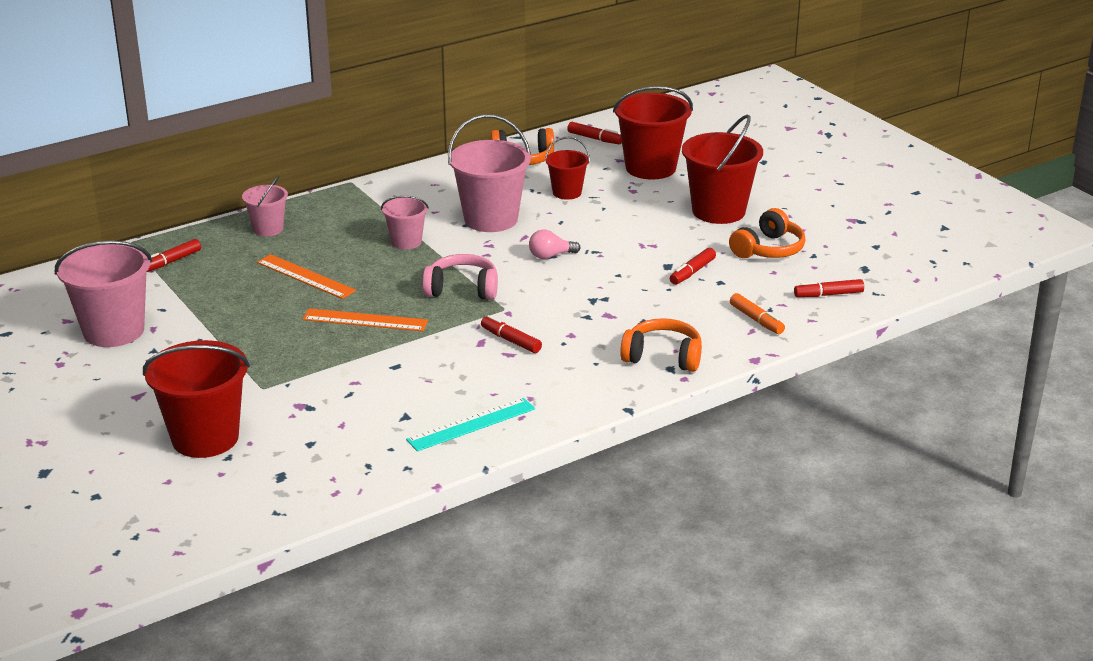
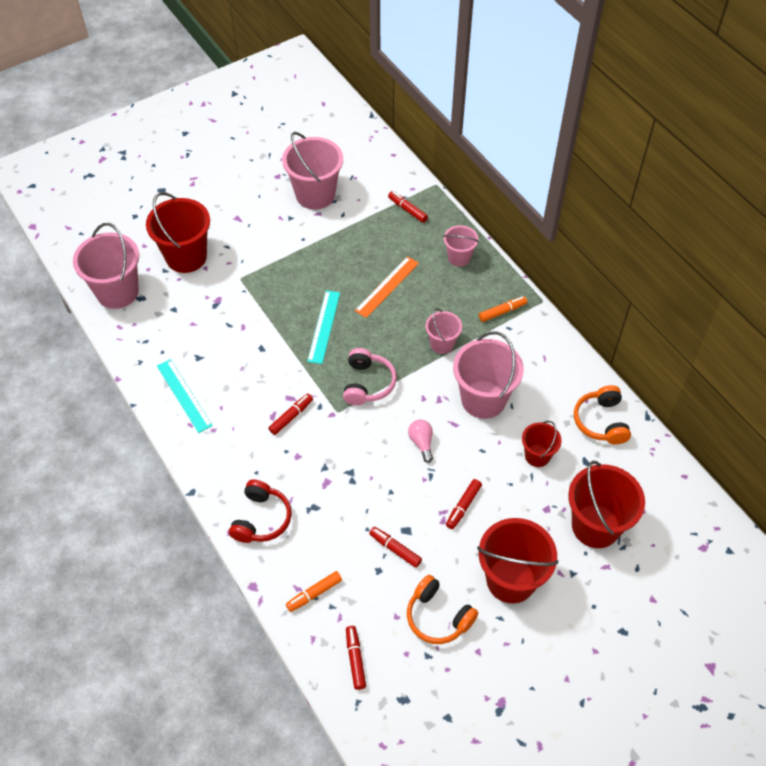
camera: 90 degrees right, 25 degrees up
orange ruler [303,308,428,331] -> turquoise ruler [307,290,340,364]
red marker [567,122,622,144] -> red marker moved to [446,479,482,529]
orange headphones [620,318,702,372] -> red headphones [229,479,292,543]
none -> pink bucket [73,223,139,309]
none -> orange marker [479,296,527,322]

